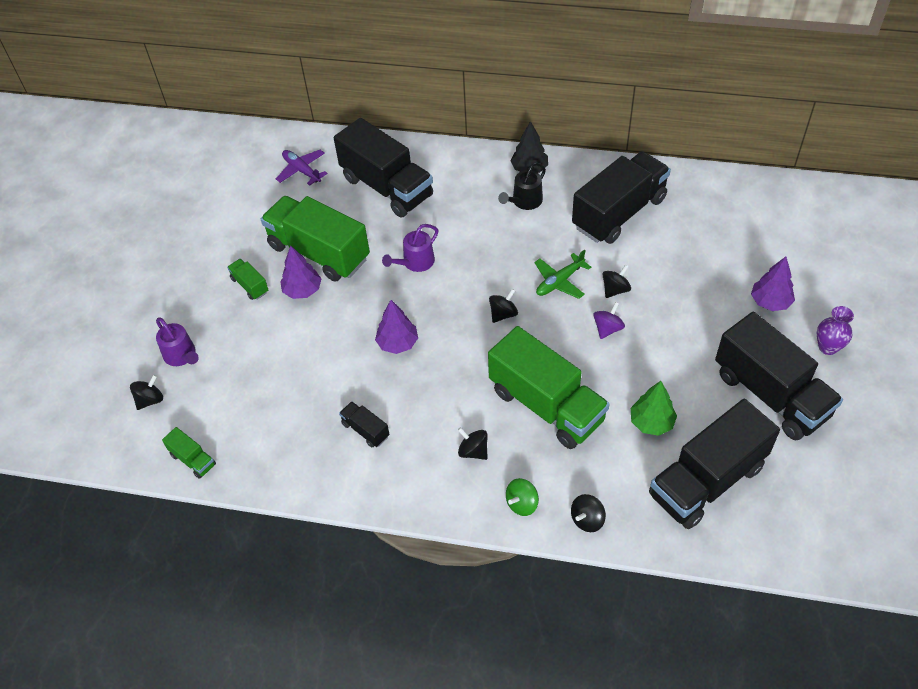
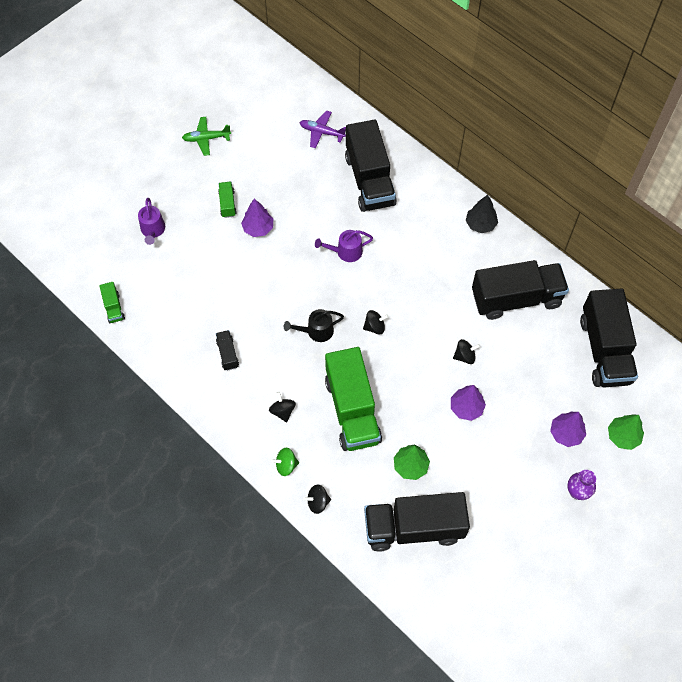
camera: 30 degrees right, 10 degrees up
black spinning top [130,375,163,410] -> none
green truck [261,196,370,282] -> none
purple plane [276,150,328,186] -> purple plane turned 60 degrees counterclockwise [299,110,346,148]
purple tree [375,300,418,354] -> purple tree moved to [451,385,486,421]
black watering can [498,162,546,210] -> black watering can moved to [284,309,344,342]
green plane [534,249,591,299] -> green plane moved to [182,117,231,156]
purple spinning top [593,302,625,339] -> none
black truck [715,312,843,440] -> black truck moved to [580,288,638,387]
none -> green tree [608,414,644,450]

